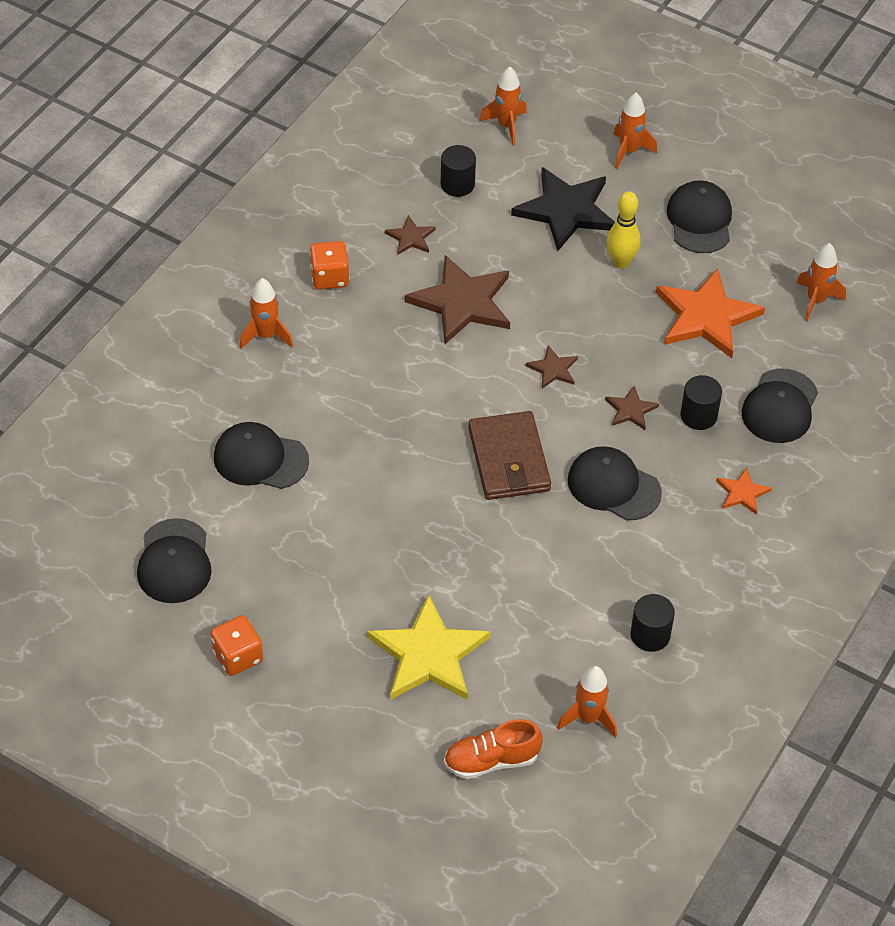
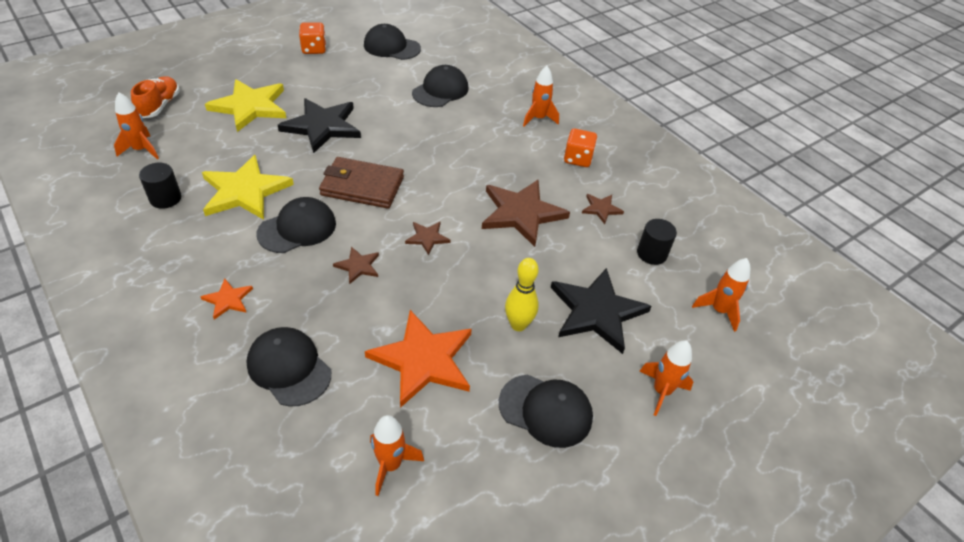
camera: 110 degrees right, 5 degrees down
black cylinder [680,375,722,430] -> none
none -> yellow star [202,155,294,220]
none -> black star [278,98,361,153]

